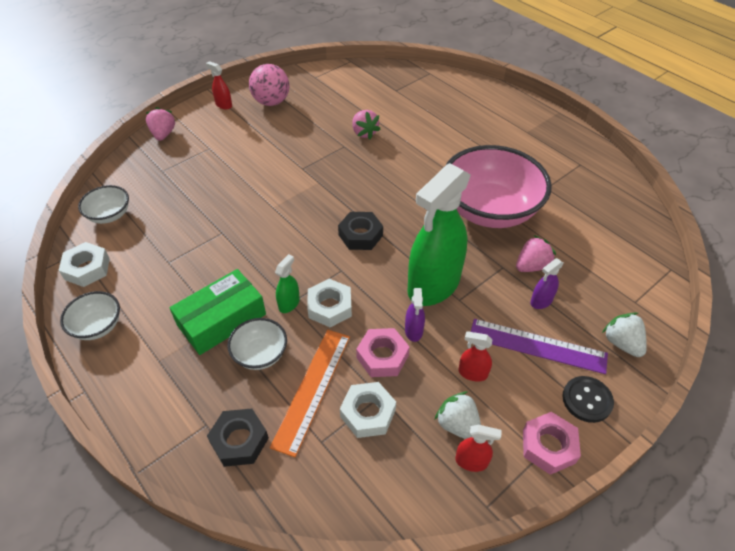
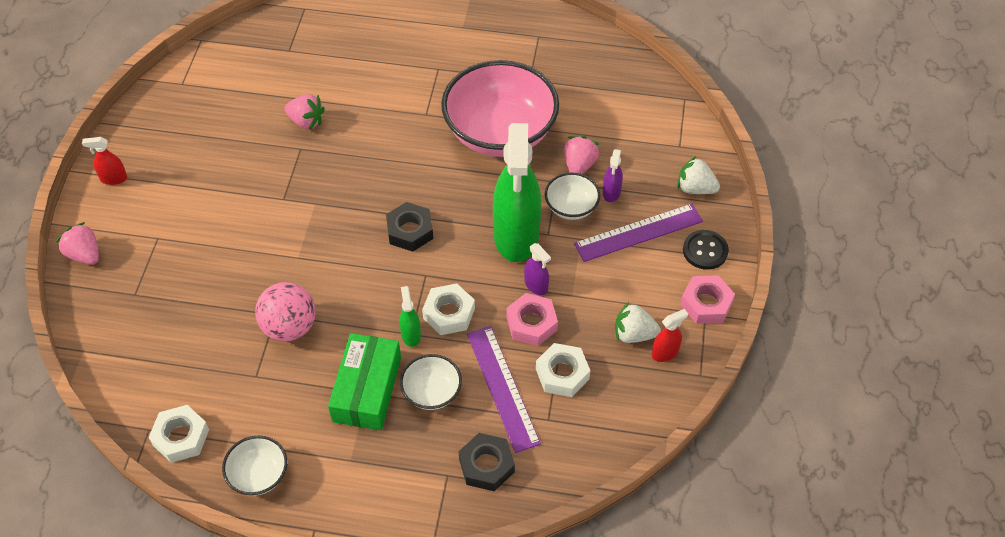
camera: 40 degrees left, 5 degrees up
white bowl [78,185,129,224] -> white bowl moved to [545,173,600,220]
pink ball [249,64,290,106] -> pink ball moved to [255,282,316,342]
orange ruler [270,330,350,457] -> purple ruler [467,326,541,453]
red spray bottle [459,331,492,382] -> none

